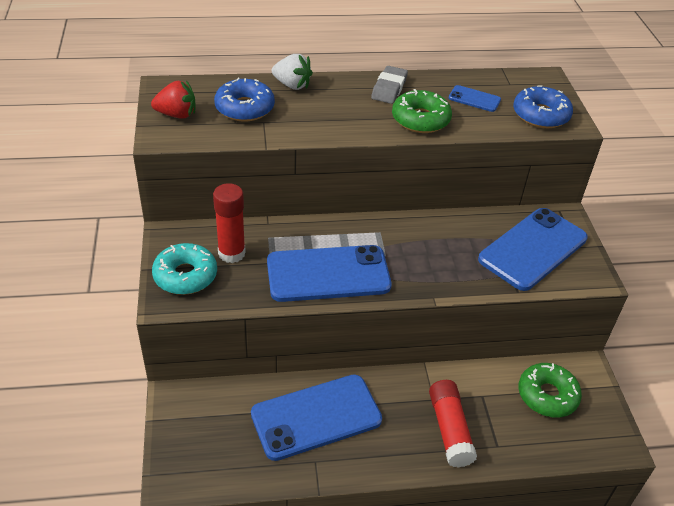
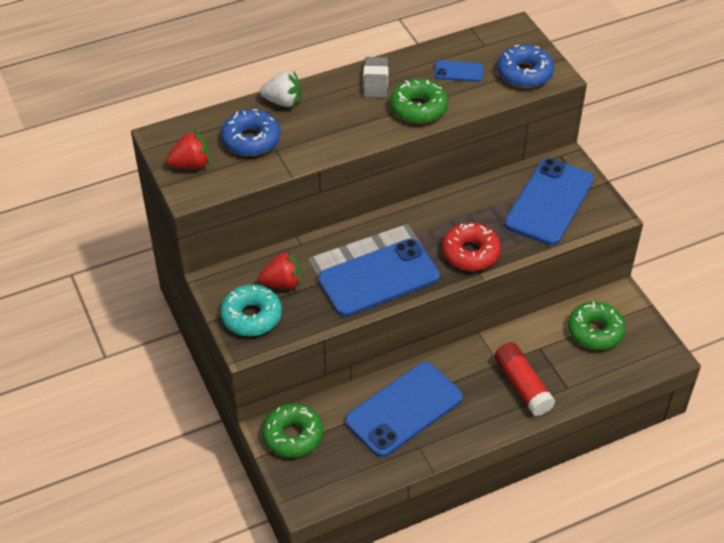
camera: 15 degrees left, 5 degrees up
red glue stick [213,183,246,263] -> red strawberry [258,251,301,289]
none -> green donut [262,403,323,458]
none -> red donut [442,223,501,271]

